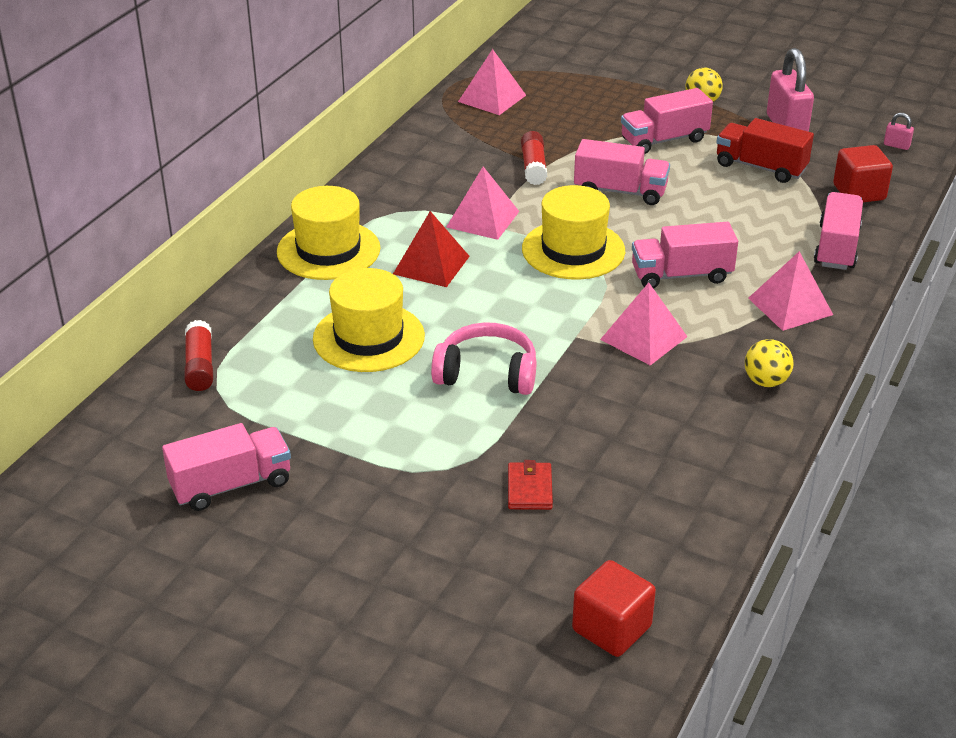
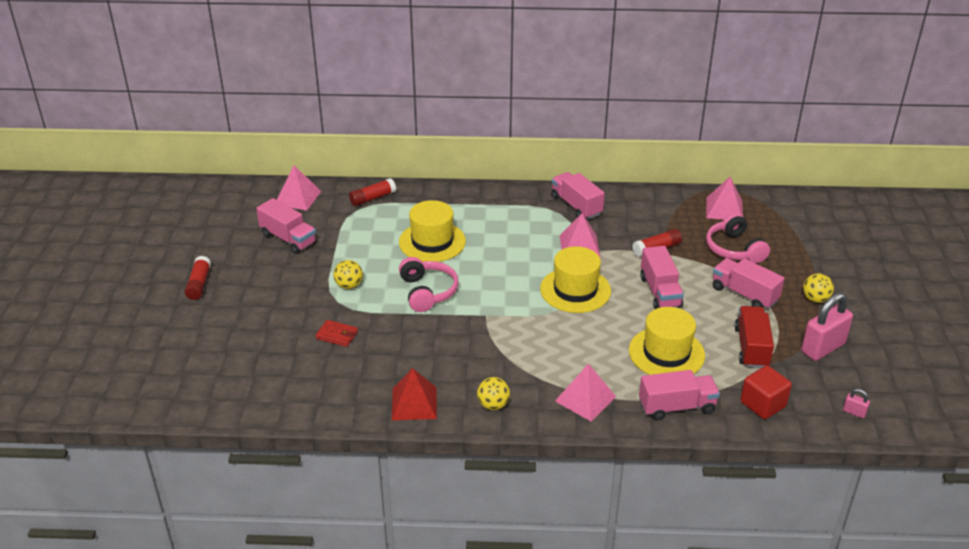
camera: 65 degrees right, 0 degrees up
yellow hat [277,186,380,280] -> yellow hat moved to [629,307,705,375]
red pyramid [393,211,470,287] -> red pyramid moved to [392,368,437,420]
red wallet [508,460,553,510] -> red wallet turned 45 degrees clockwise [315,320,358,347]
red cube [572,560,656,657] -> none
pink pyramid [600,282,687,365] -> pink pyramid moved to [277,166,321,211]
pink truck [632,222,738,288] -> pink truck moved to [551,172,605,219]
pink padlock [884,113,914,150] -> pink padlock turned 60 degrees counterclockwise [843,389,870,418]
none -> red glue stick [185,256,211,300]
none -> yellow ball [333,260,363,289]
none -> pink headphones [706,213,770,263]

